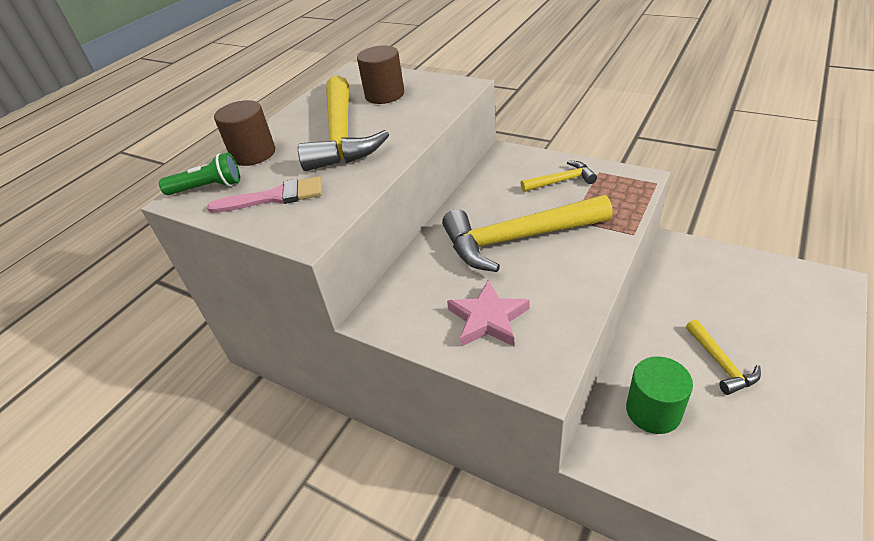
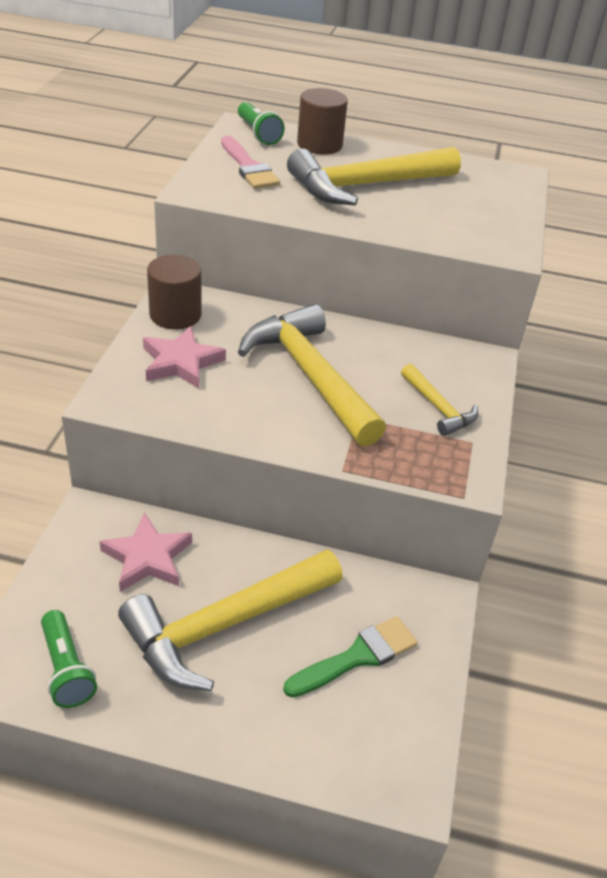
camera: 65 degrees right, 0 degrees up
brown cylinder [357,45,404,104] -> brown cylinder moved to [147,255,202,329]
green cylinder [626,356,693,434] -> pink star [99,513,192,592]
yellow hammer [686,320,761,395] -> yellow hammer [118,549,343,691], size x2.03
none -> green flashlight [41,610,97,708]
none -> green brush [283,616,418,698]

